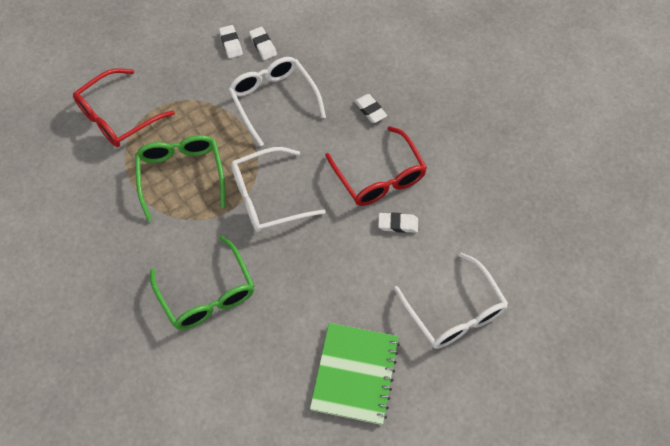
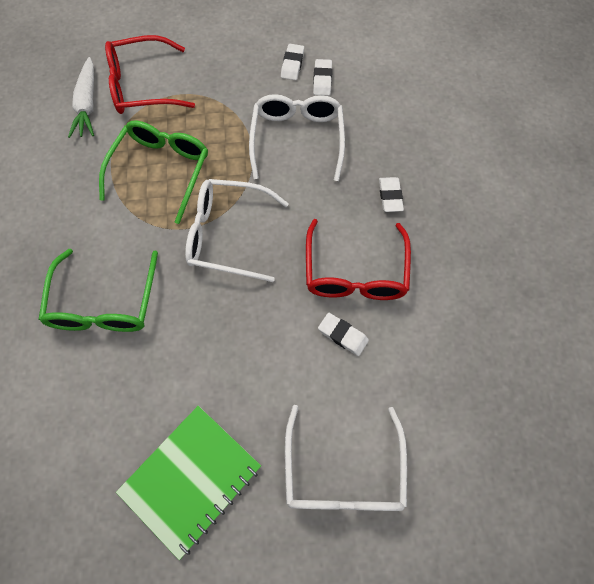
camera: 30 degrees right, 5 degrees up
none -> white carrot [68,57,94,138]

